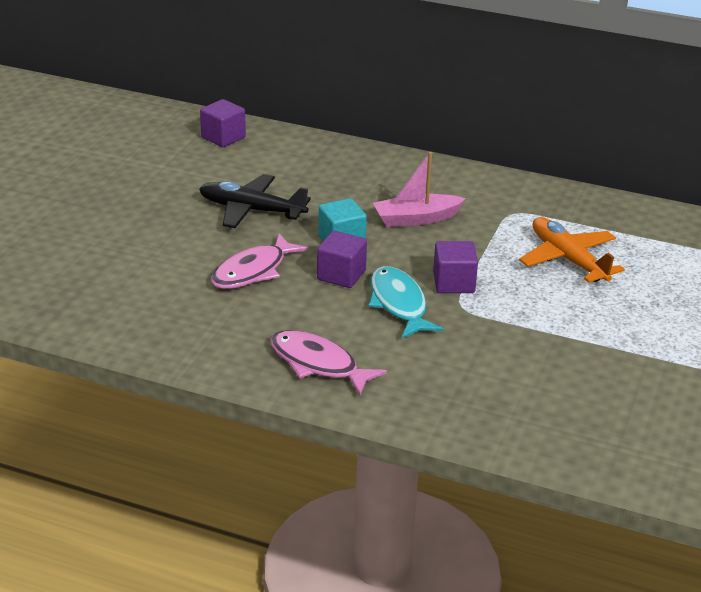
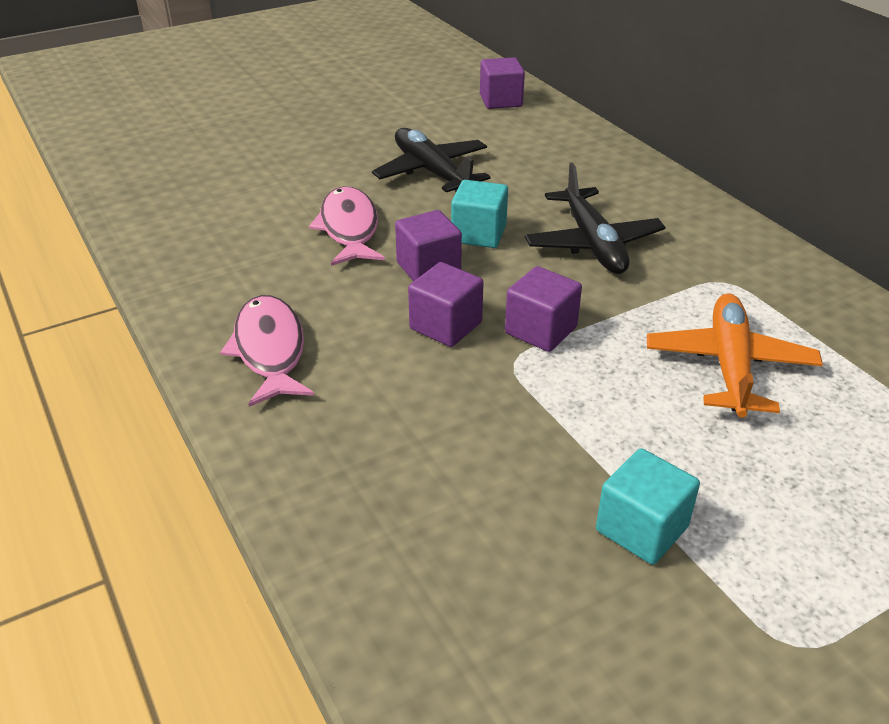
camera: 40 degrees right, 5 degrees up
pink fish [211,233,309,289] -> pink fish turned 90 degrees clockwise [309,186,385,266]
turquoise fish [369,266,443,338] -> purple cube [408,262,484,347]
pink boat [373,152,466,227] -> black plane [525,163,666,274]
none -> turquoise cube [596,448,700,565]

